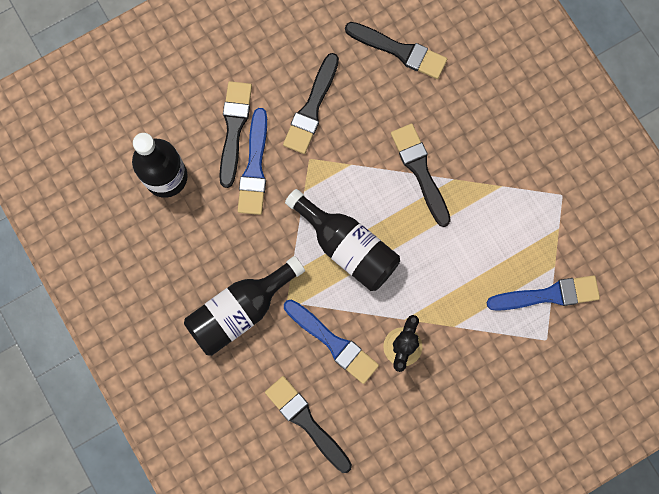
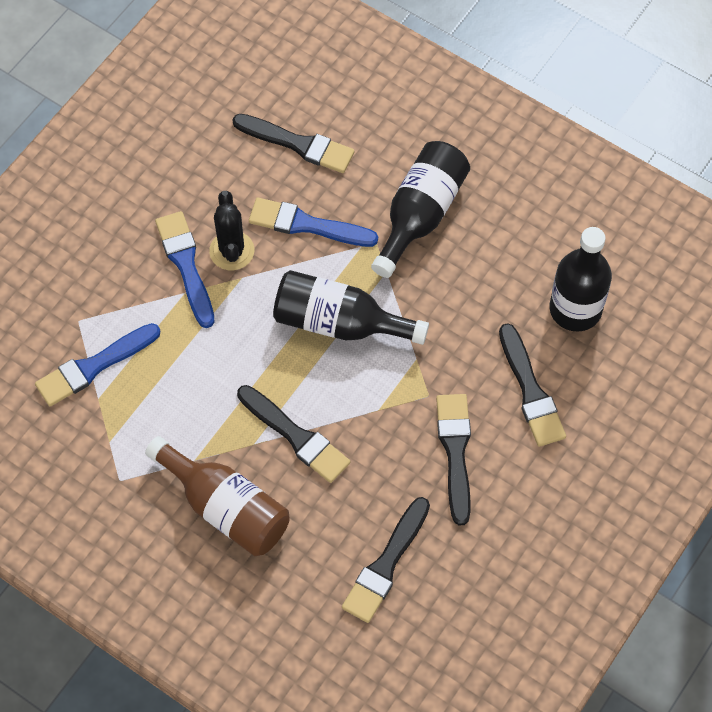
camera: 155 degrees right, 15 degrees down
blue brush [237,108,267,215] -> blue brush moved to [155,211,215,328]
black brush [345,22,447,79] -> black brush turned 60 degrees counterclockwise [342,497,430,623]
none -> brown bottle [145,436,290,556]

